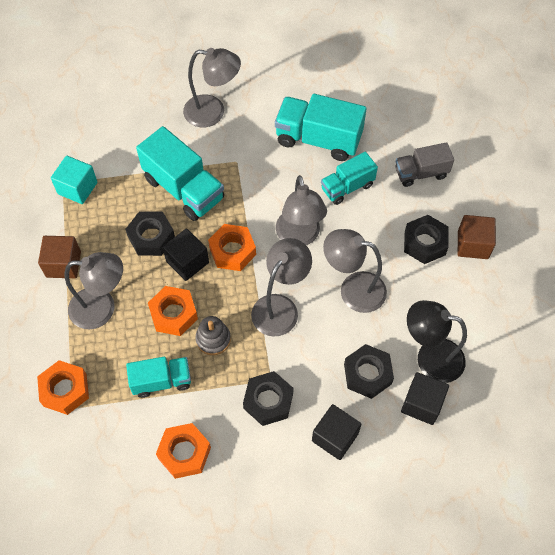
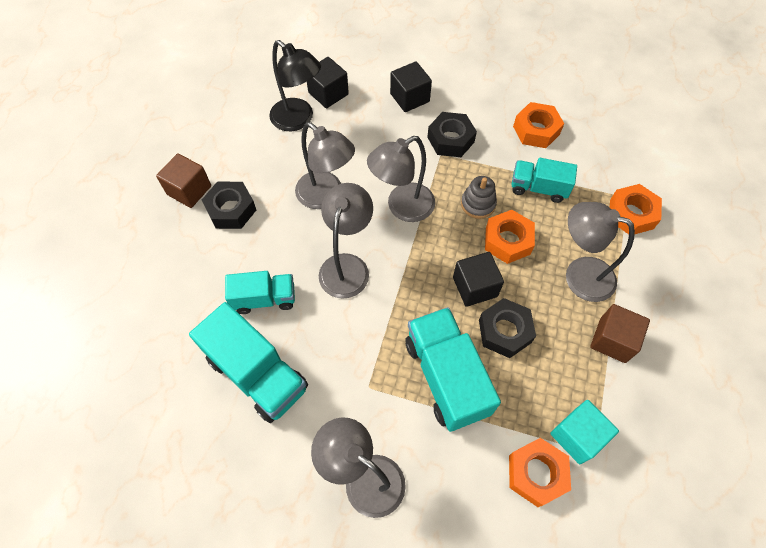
camera: 155 degrees left, 0 degrees up
orange nut [208,224,256,271] -> orange nut moved to [509,438,571,507]
black nut [344,344,394,399] -> none
grey truck [395,142,454,187] -> none

